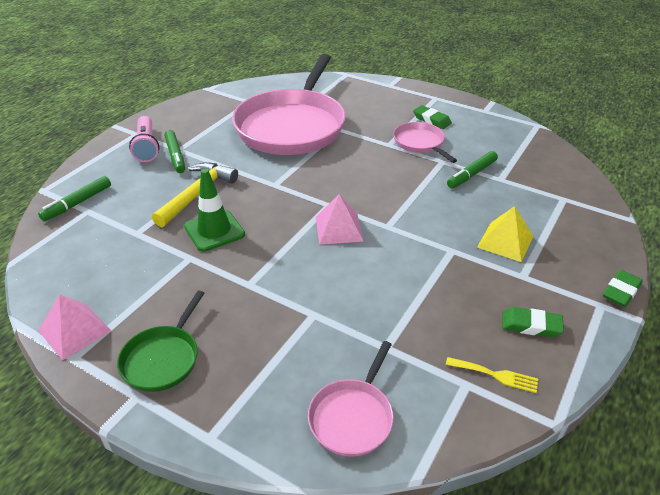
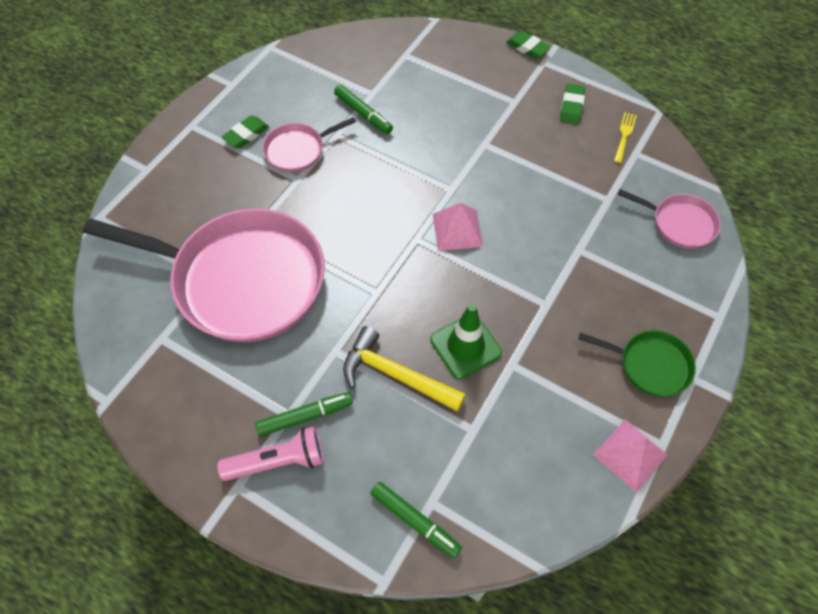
camera: 90 degrees left, 20 degrees up
yellow pyramid [477,206,533,262] -> none

